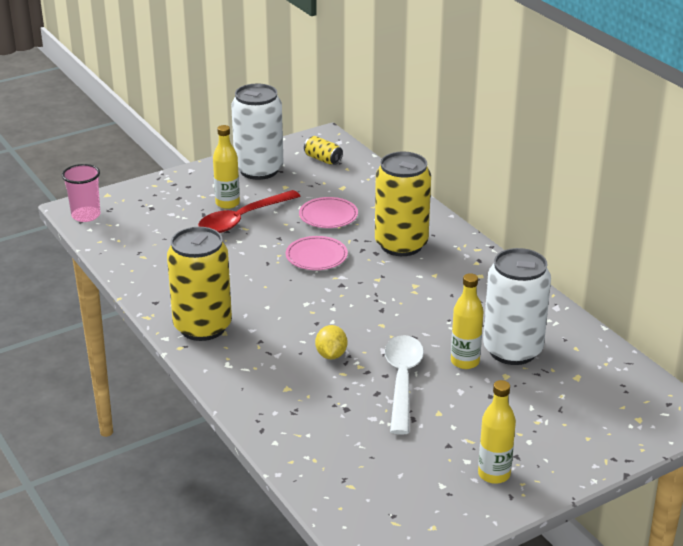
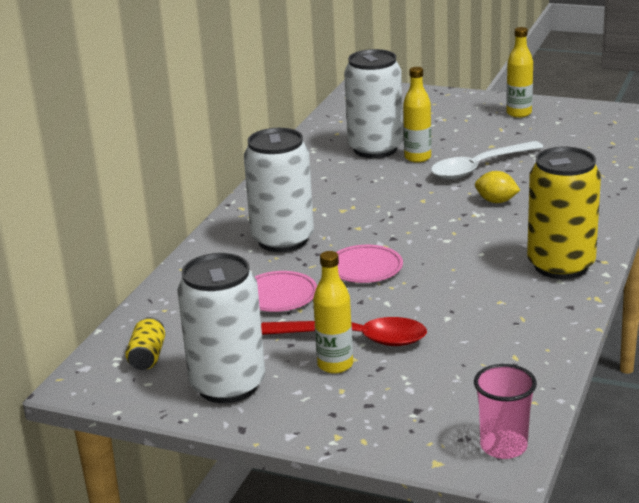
camera: 125 degrees left, 5 degrees down
yellow lemon [315,325,347,359] -> yellow lemon turned 60 degrees clockwise [475,171,520,203]
yellow can [375,152,431,256] -> white can [244,128,314,252]

